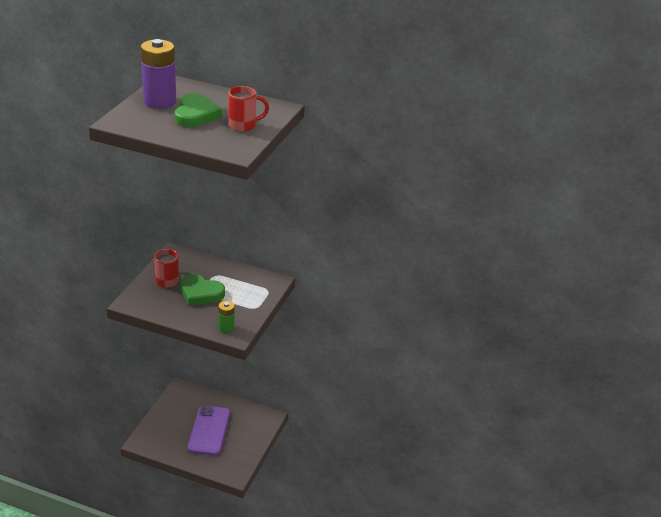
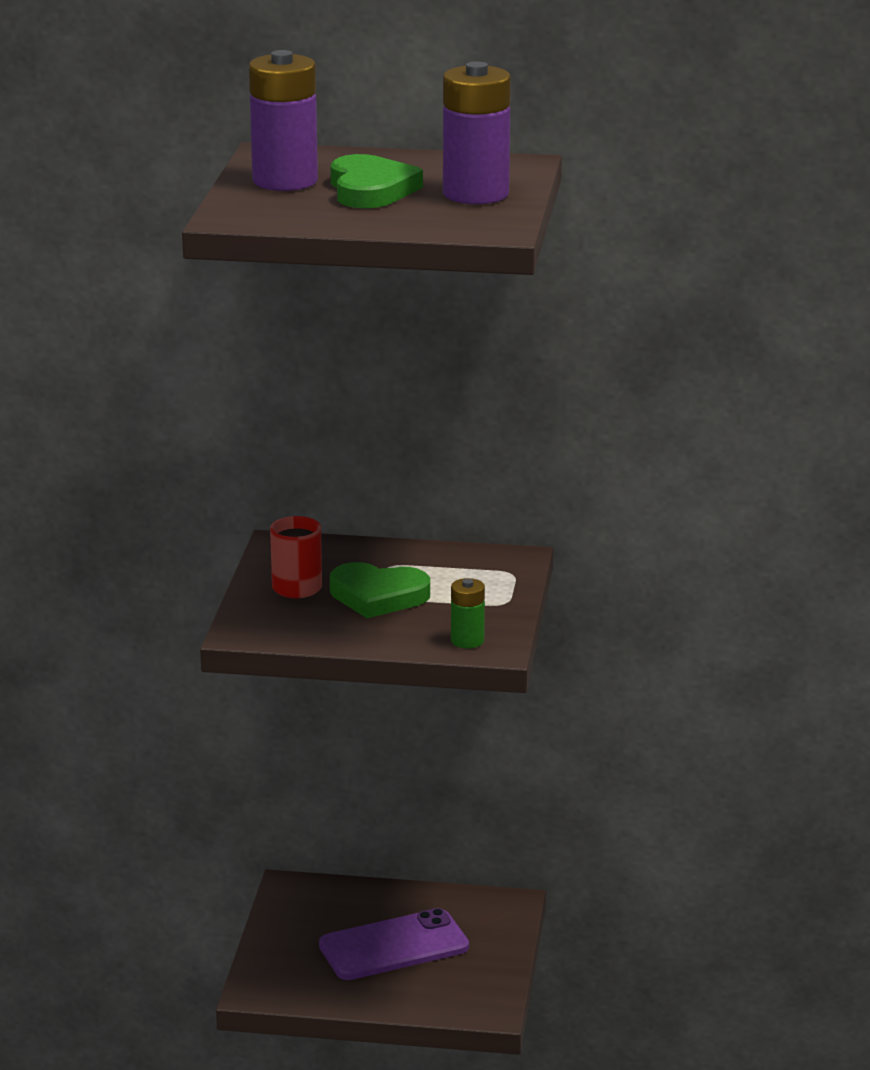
camera: 10 degrees left, 10 degrees down
purple phone [188,406,230,455] -> purple phone turned 75 degrees clockwise [319,908,469,980]
red mug [228,86,269,132] -> purple battery [443,61,511,204]

